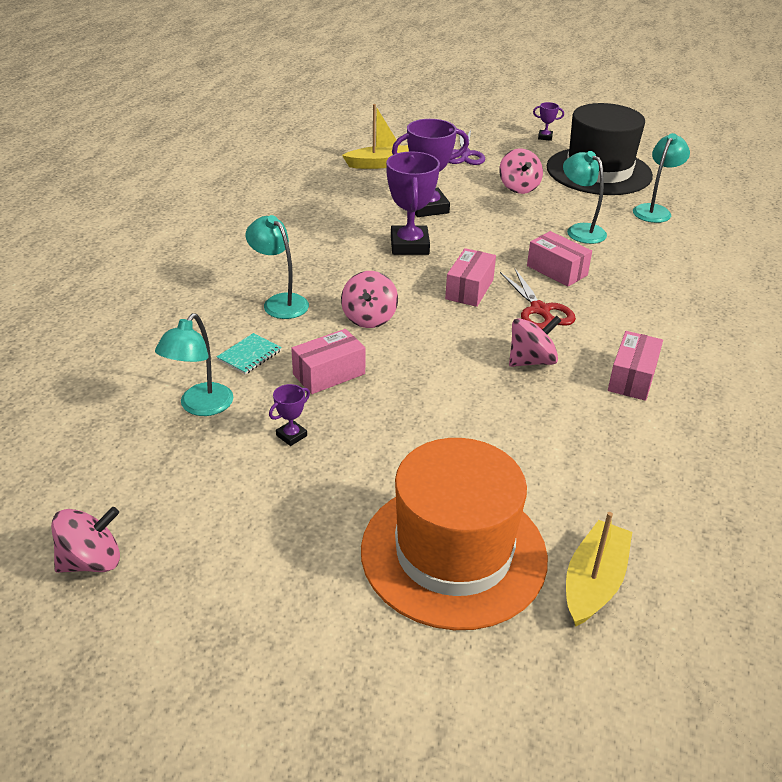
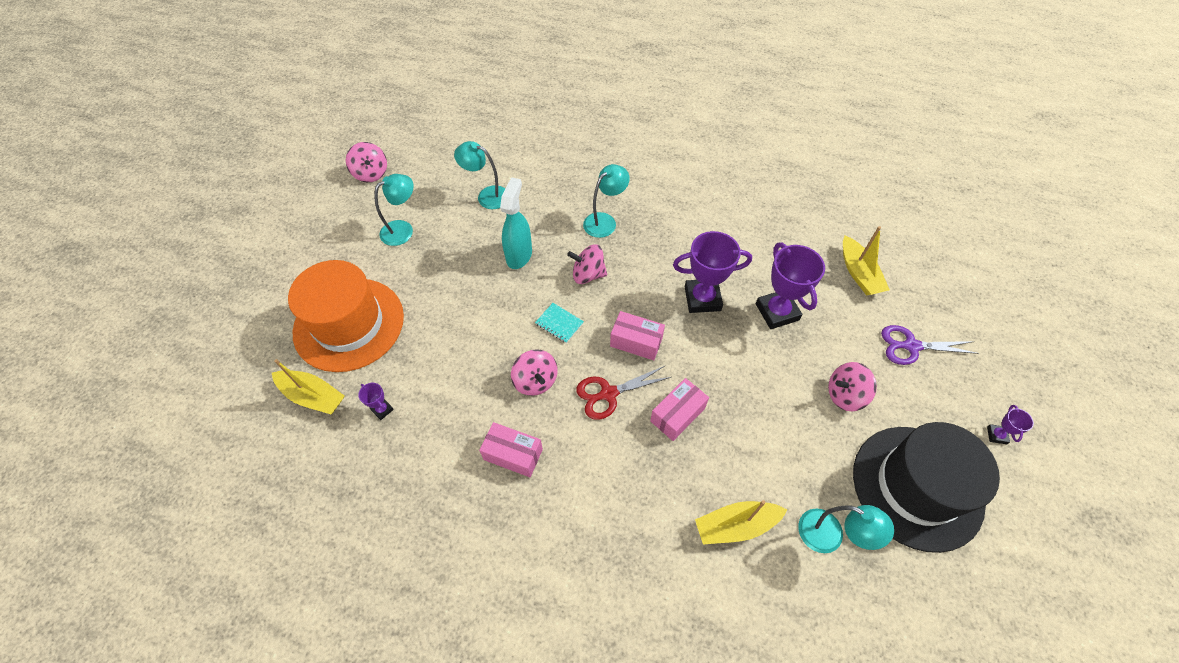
camera: 90 degrees right, 20 degrees up
turquoise notebook [217,333,282,375] -> turquoise notebook moved to [535,303,584,343]
purple trophy [269,384,310,446] -> purple trophy moved to [358,383,394,420]
pink box [291,329,365,394] -> turquoise spray bottle [500,177,532,269]
turquoise lamp [563,151,607,244] -> turquoise lamp moved to [374,174,414,246]
none -> yellow boat [695,500,787,545]

